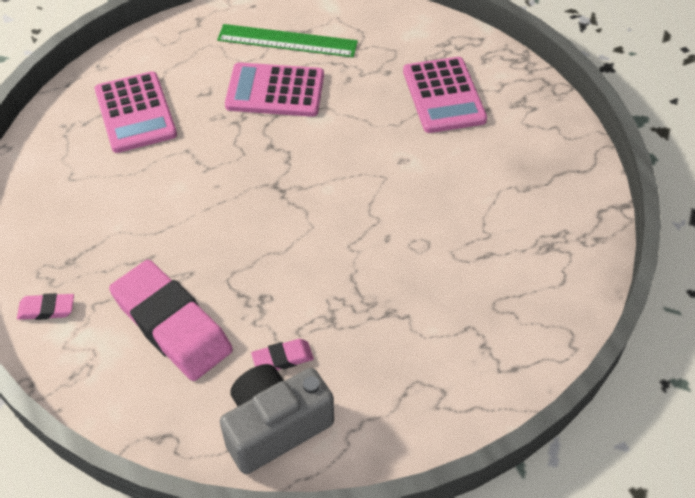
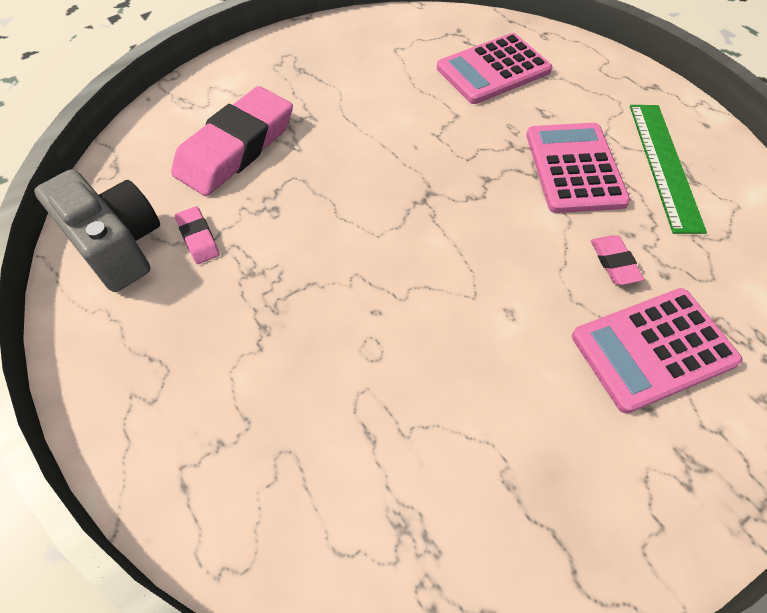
camera: 80 degrees right, 5 degrees up
pink eraser [17,293,74,320] -> pink eraser moved to [591,235,645,285]

